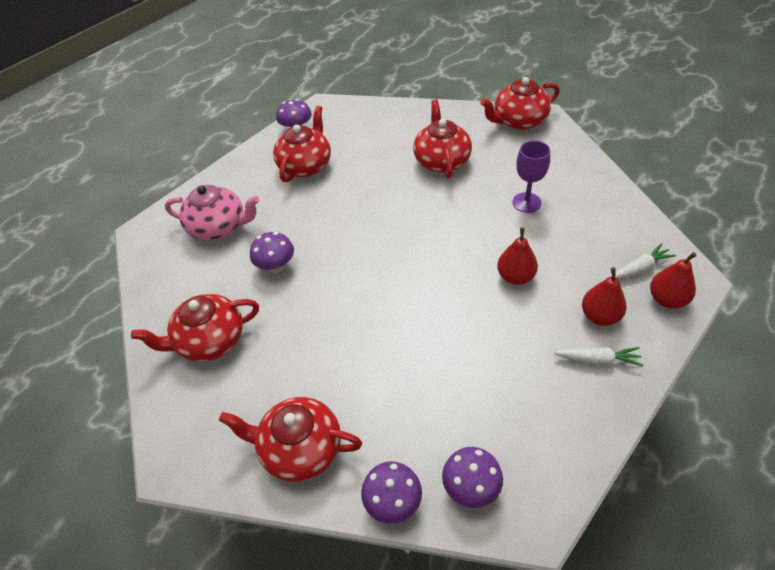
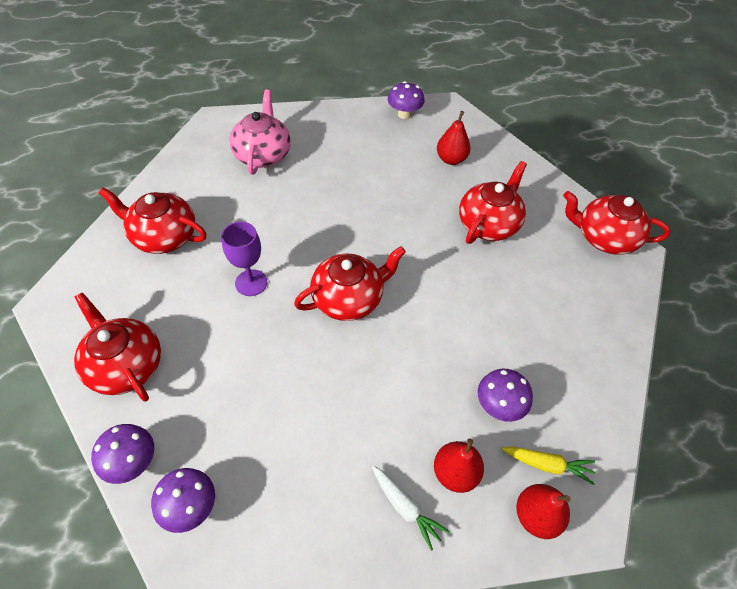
camera: 35 degrees right, 5 degrees up
pink teapot [165,185,260,241] -> pink teapot turned 135 degrees counterclockwise [229,90,291,175]
purple mushroom [250,232,294,273] -> purple mushroom moved to [478,369,533,422]
red teapot [273,106,331,182] -> red teapot moved to [294,246,406,321]
red pear [497,227,538,285] -> red pear moved to [437,111,470,165]
purple goblet [512,140,550,213] -> purple goblet moved to [221,222,267,296]
white carrot [611,243,676,279] -> yellow carrot [502,447,595,485]

